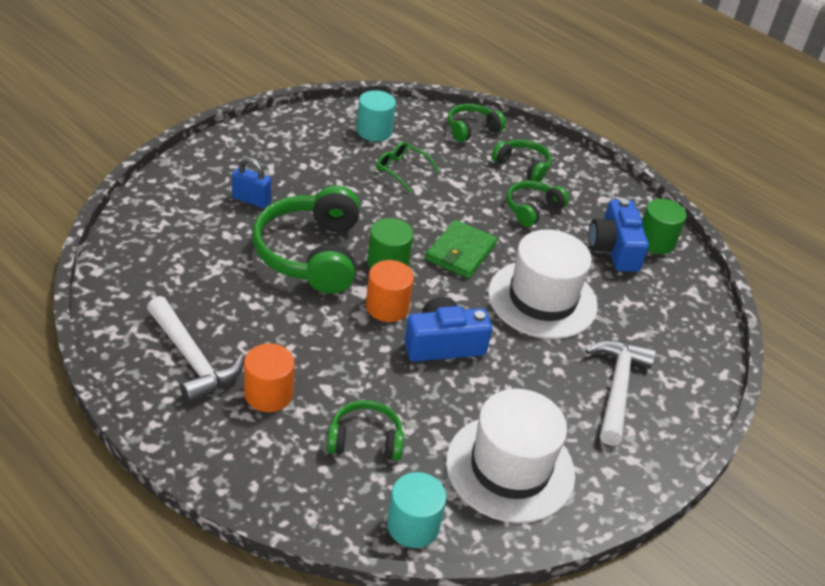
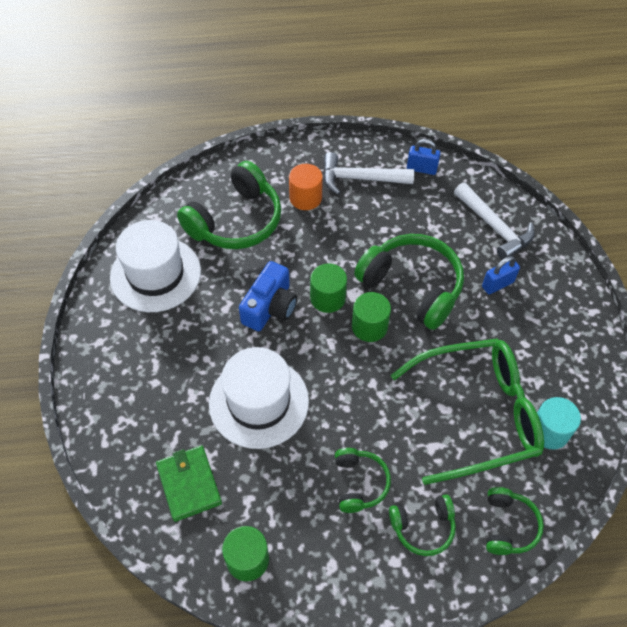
camera: 135 degrees right, 15 degrees up
green headphones [327,400,404,461] -> green headphones [177,161,281,249], size x1.87
orange cylinder [366,260,414,322] -> green cylinder [310,263,347,313]
green glasses [376,142,439,192] -> green glasses [390,338,544,485], size x2.49
turquoise cylinder [387,472,446,548] -> none
green wallet [425,220,497,279] -> green wallet moved to [156,445,222,522]
white hammer [585,340,656,446] -> white hammer moved to [454,182,535,260]
blue camera [588,198,649,272] -> none
none -> blue padlock [407,139,441,175]

